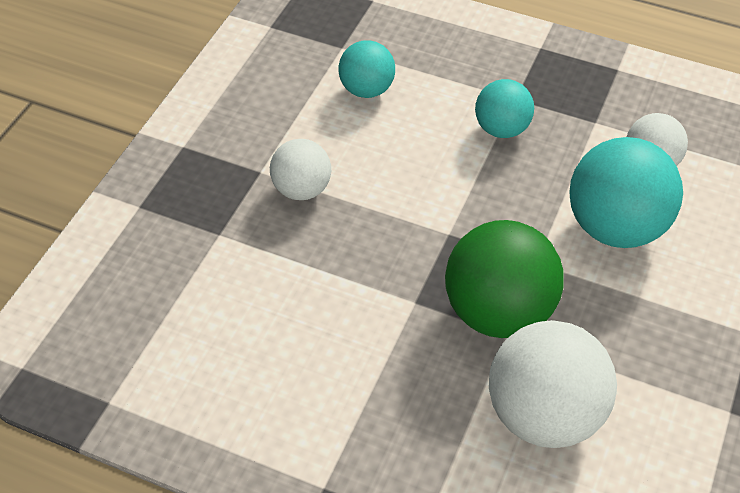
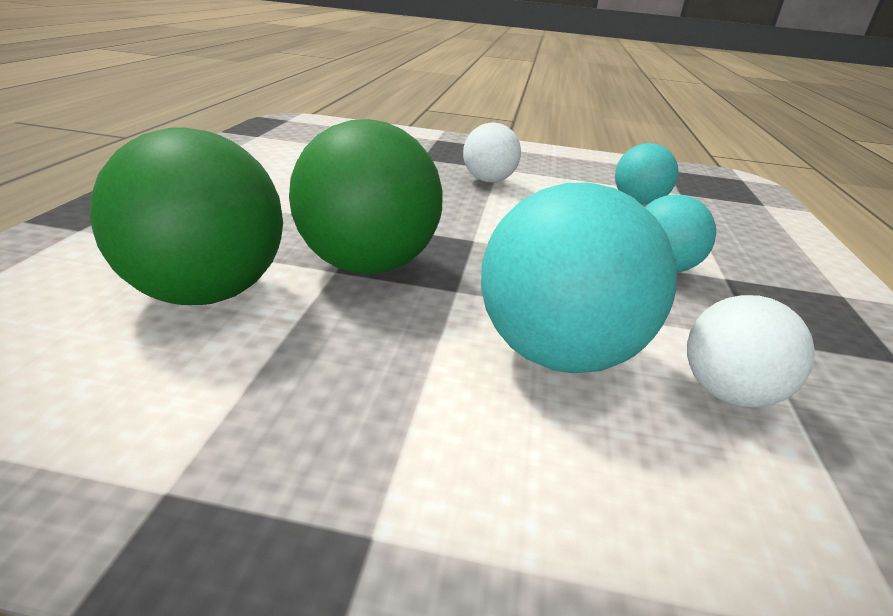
camera: 75 degrees right, 20 degrees down
white ball [489,320,617,448] -> green ball [90,128,283,305]

